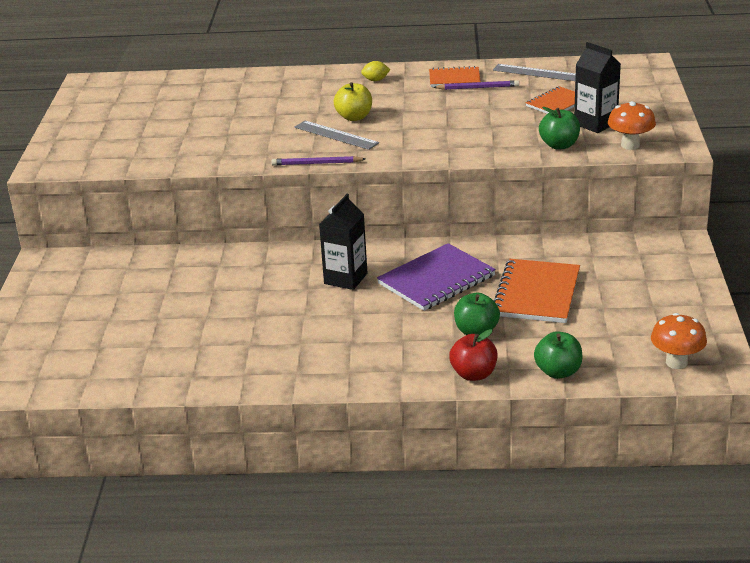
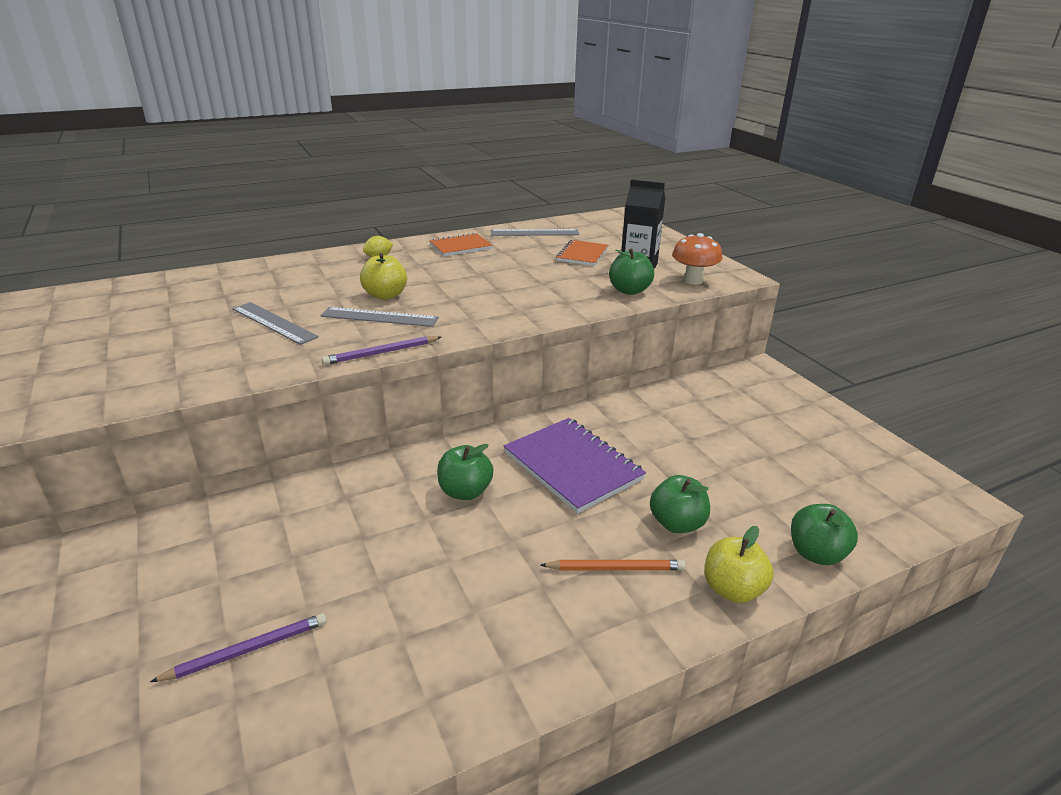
camera: 30 degrees left, 0 degrees up
black carton [319,194,367,290] -> green apple [437,444,493,500]
purple notebook [377,243,496,311] -> purple notebook turned 60 degrees counterclockwise [504,418,646,513]
purple pencil [433,80,519,90] -> purple pencil moved to [150,613,327,682]
red apple [449,329,497,381] -> yellow apple [704,526,774,603]
orange notebook [494,259,580,323] -> none
orange mushroom [651,313,707,369] -> none
none -> grey ruler [233,302,319,345]
none -> orange pencil [540,560,686,570]

